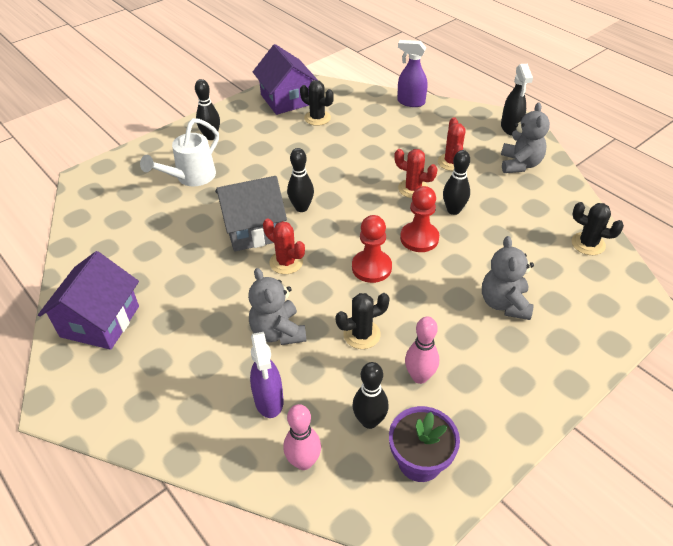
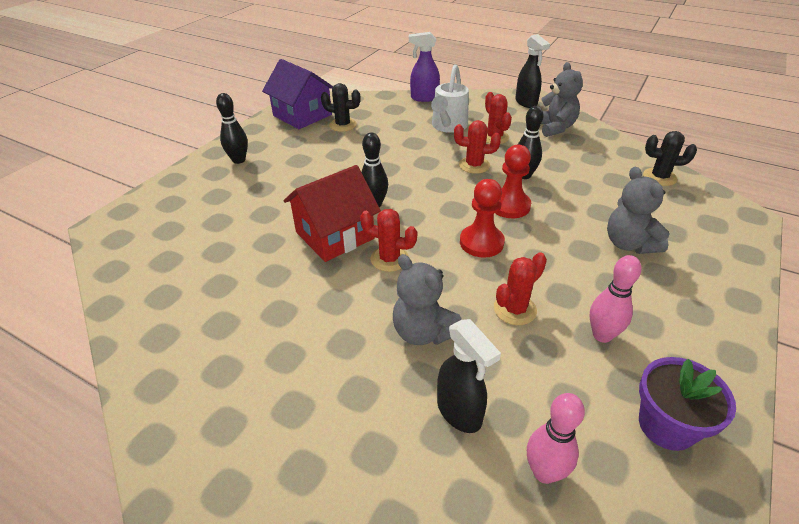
camera: 20 degrees left, 5 degrees down
purple house [38,251,139,350] -> none
white watering can [140,118,219,186] -> white watering can moved to [431,64,469,133]
grey house [215,176,287,252] -> red house [283,165,381,262]
purple spray bottle [250,332,284,418] -> black spray bottle [437,319,501,433]
black cactus [336,293,390,349] -> red cactus [494,252,547,325]
black bowling pin [352,362,389,429] -> none

